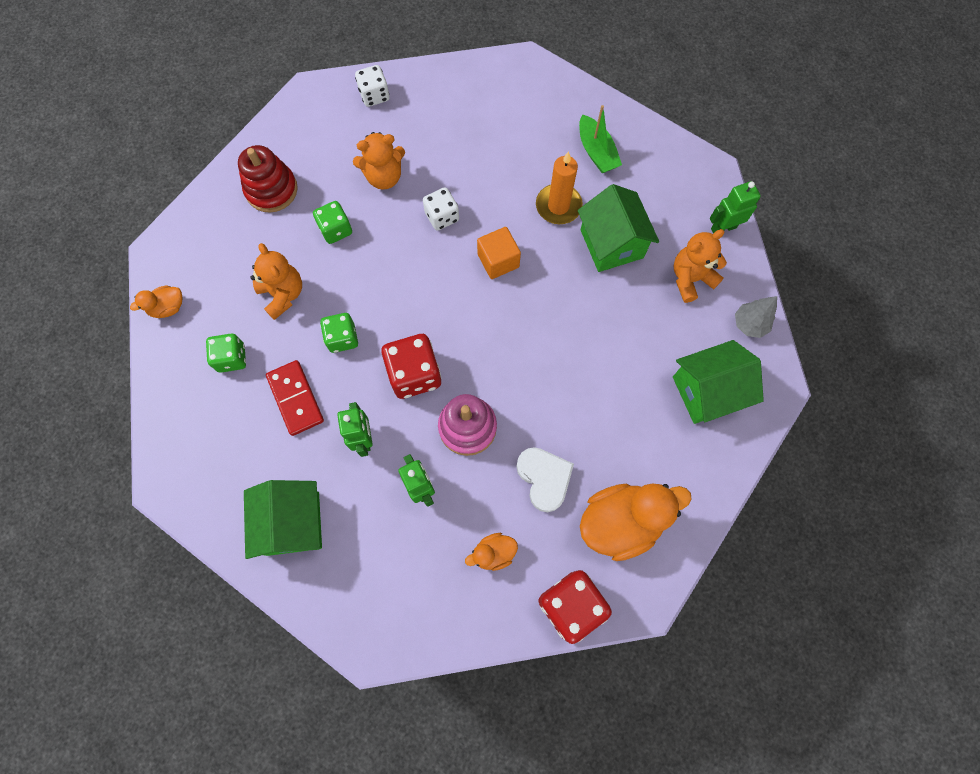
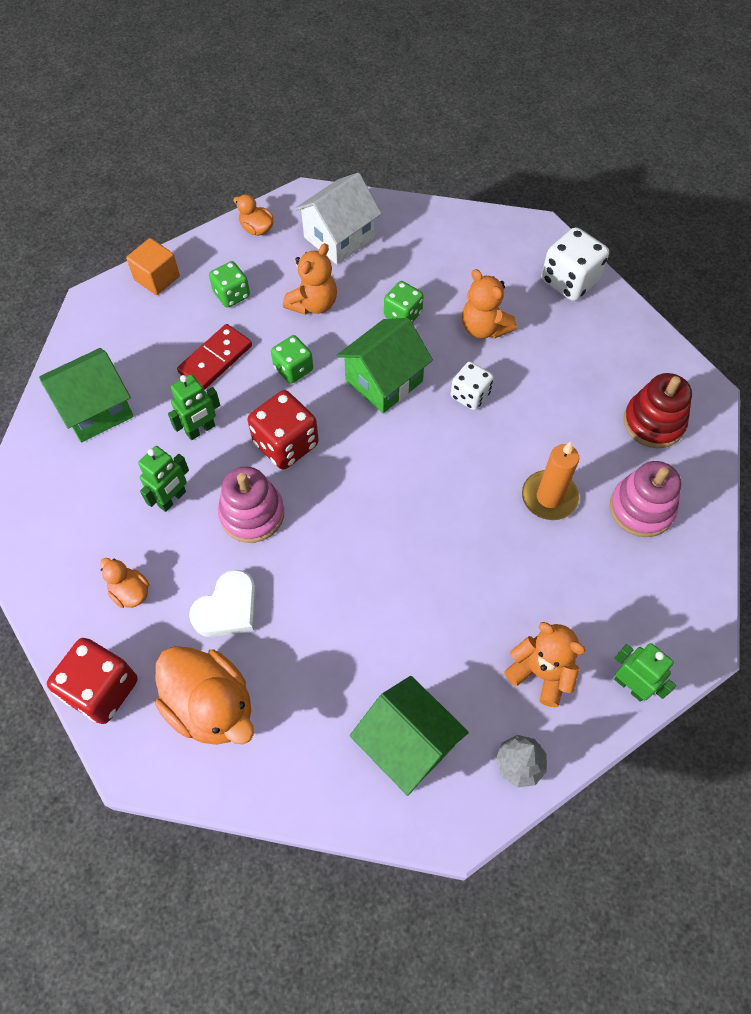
camera: 65 degrees right, 10 degrees down
red stacking toy [238,145,298,213] -> red stacking toy moved to [623,373,692,448]
white dice [355,65,390,107] -> white dice [542,227,609,301], size x1.57
orange cube [477,227,521,279] -> orange cube moved to [126,238,180,295]
green house [578,184,659,272] -> green house moved to [337,318,433,413]
green boat [579,105,622,173] -> pink stacking toy [610,461,681,537]
none -> white house [294,173,382,265]

